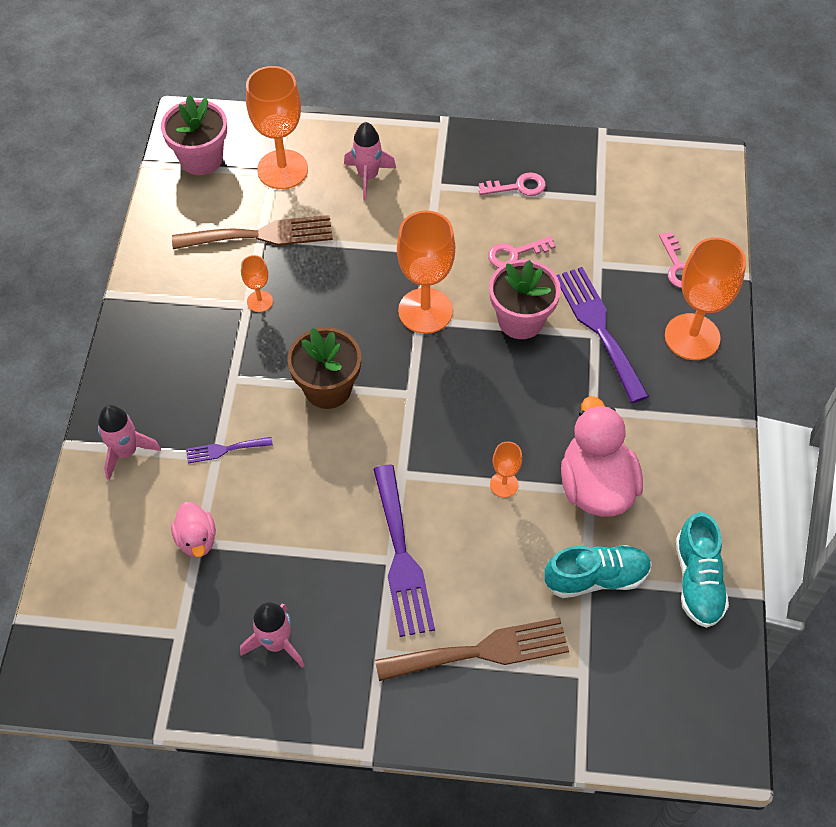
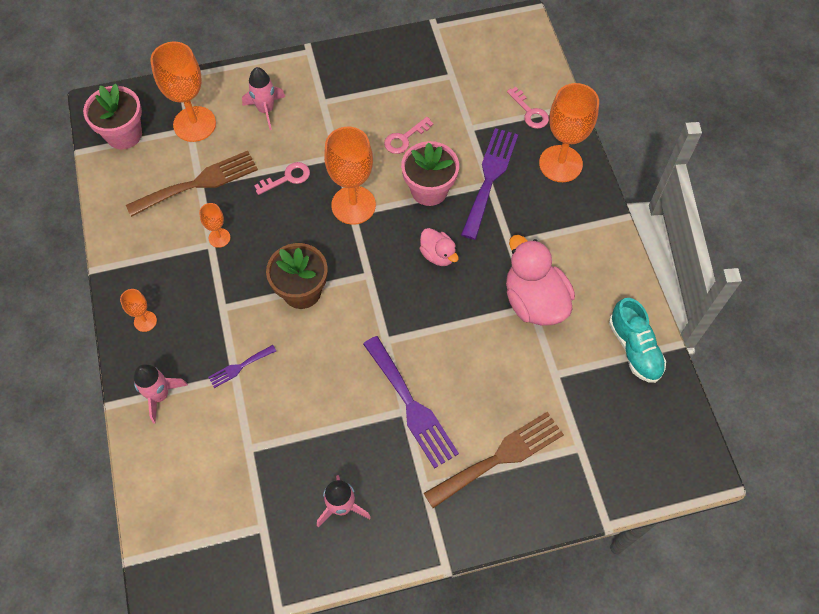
camera: 20 degrees left, 5 degrees up
pink duck [171,502,216,558] -> pink duck moved to [419,228,459,266]
pink key [479,172,546,196] -> pink key moved to [254,162,310,195]
orange goblet [490,441,522,497] -> orange goblet moved to [120,289,157,332]
turquoise shoe [545,545,652,598] -> none
purple fork [556,267,649,403] -> purple fork turned 60 degrees clockwise [461,128,518,240]

